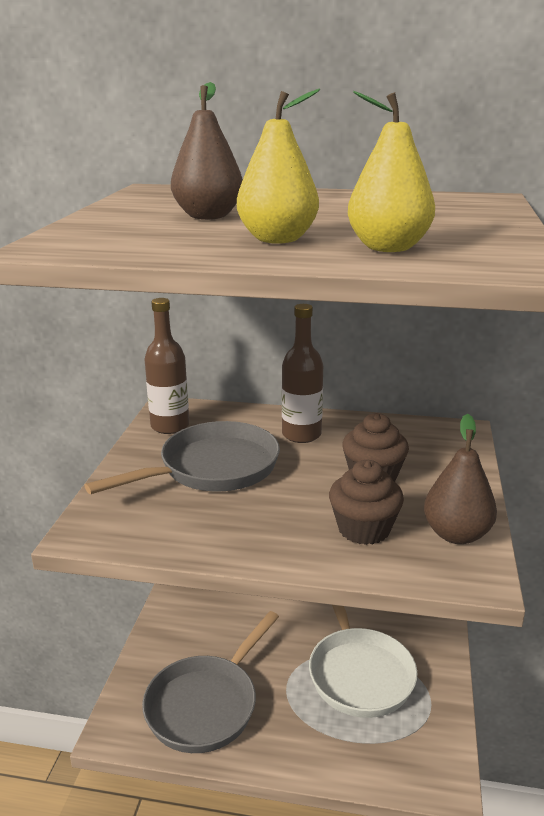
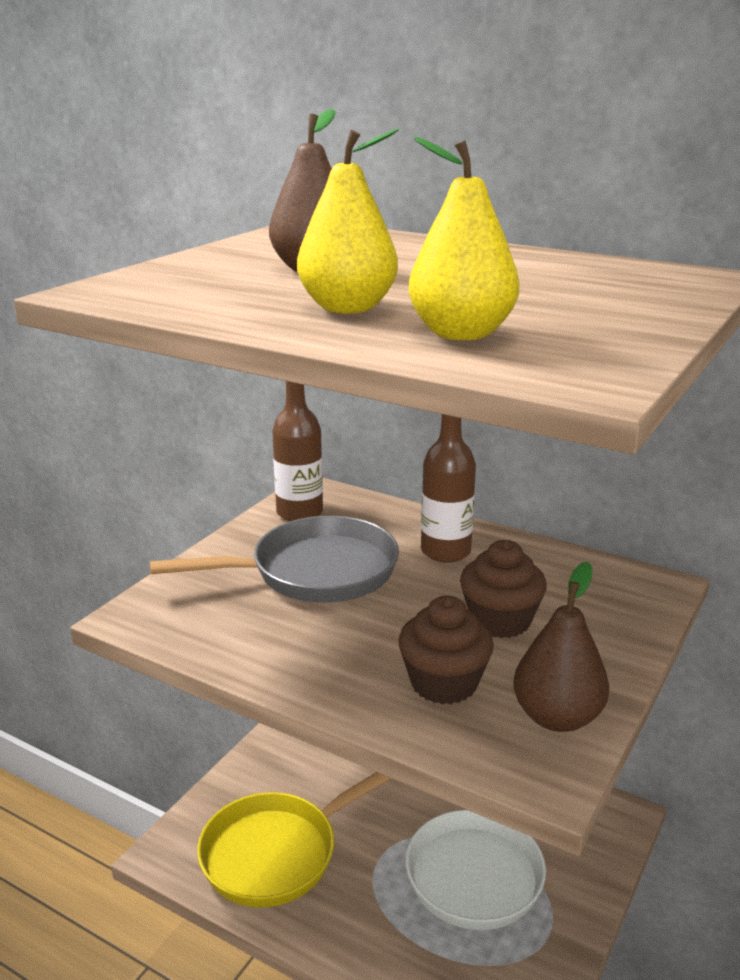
camera: 20 degrees right, 0 degrees up
grey pan [142,611,279,753] -> yellow pan [197,772,392,907]

